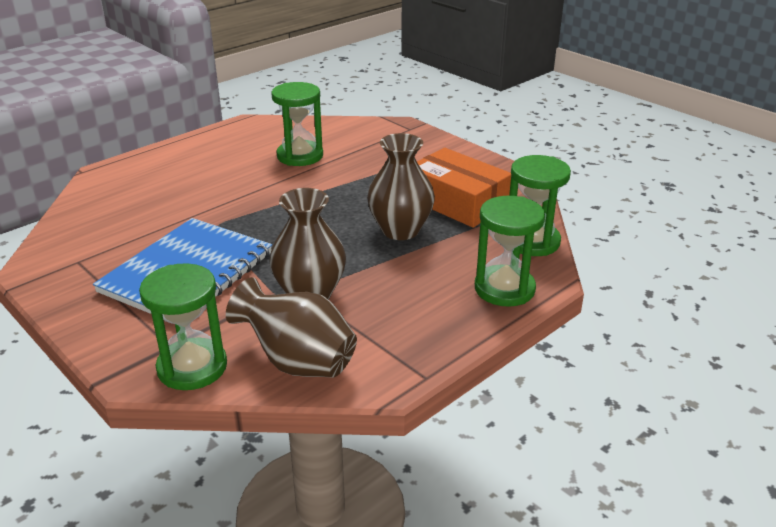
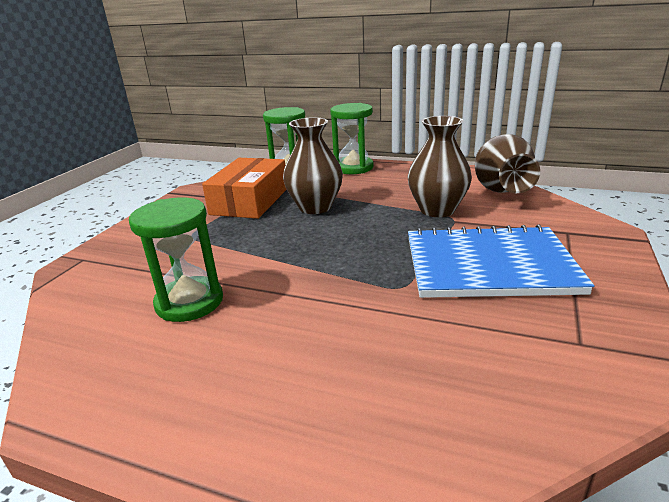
camera: 115 degrees left, 5 degrees down
green hourglass [139,263,227,390] -> none

